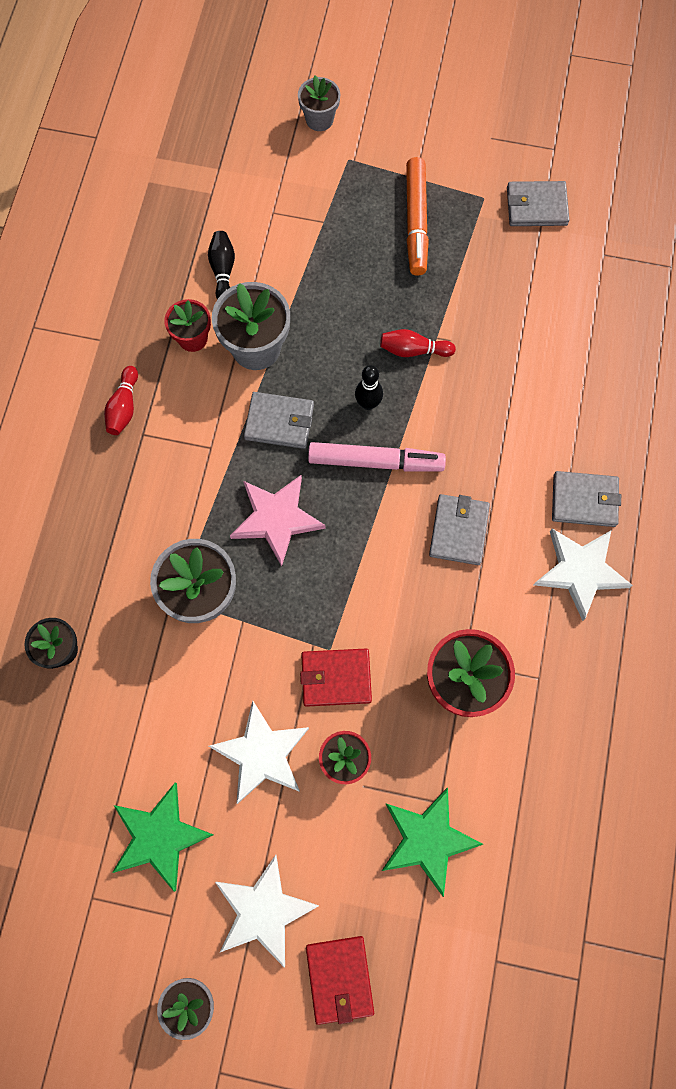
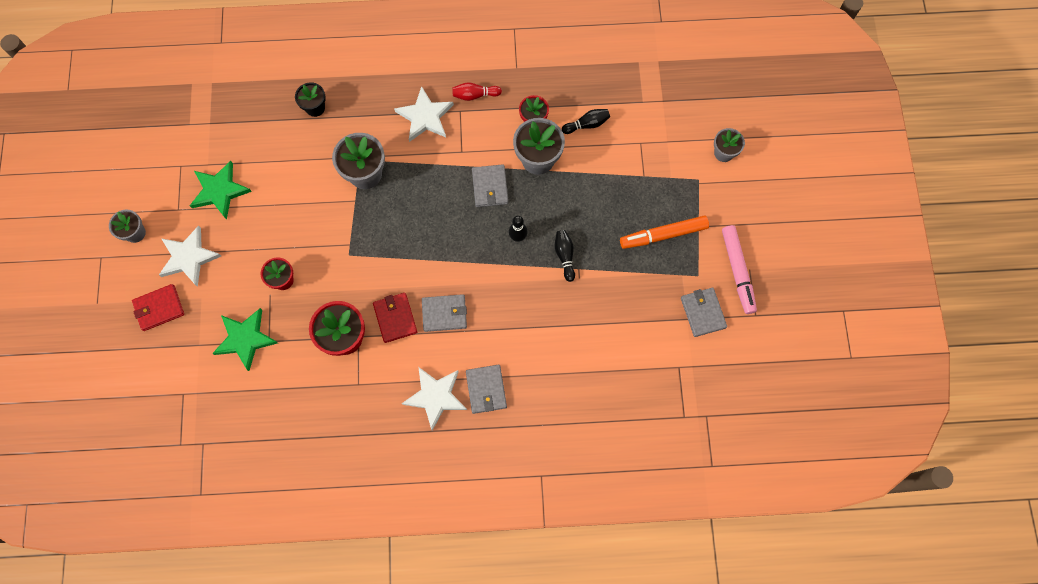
camera: 75 degrees right, 0 degrees up
white star [209,701,309,804] -> white star moved to [394,86,454,142]
pink star [230,475,326,567] -> none
red wallet [300,648,372,707] -> red wallet moved to [373,293,417,343]
pink marker [308,442,446,472] -> pink marker moved to [722,225,757,314]
red bowling pin [380,329,456,357] -> black bowling pin [555,230,575,282]

